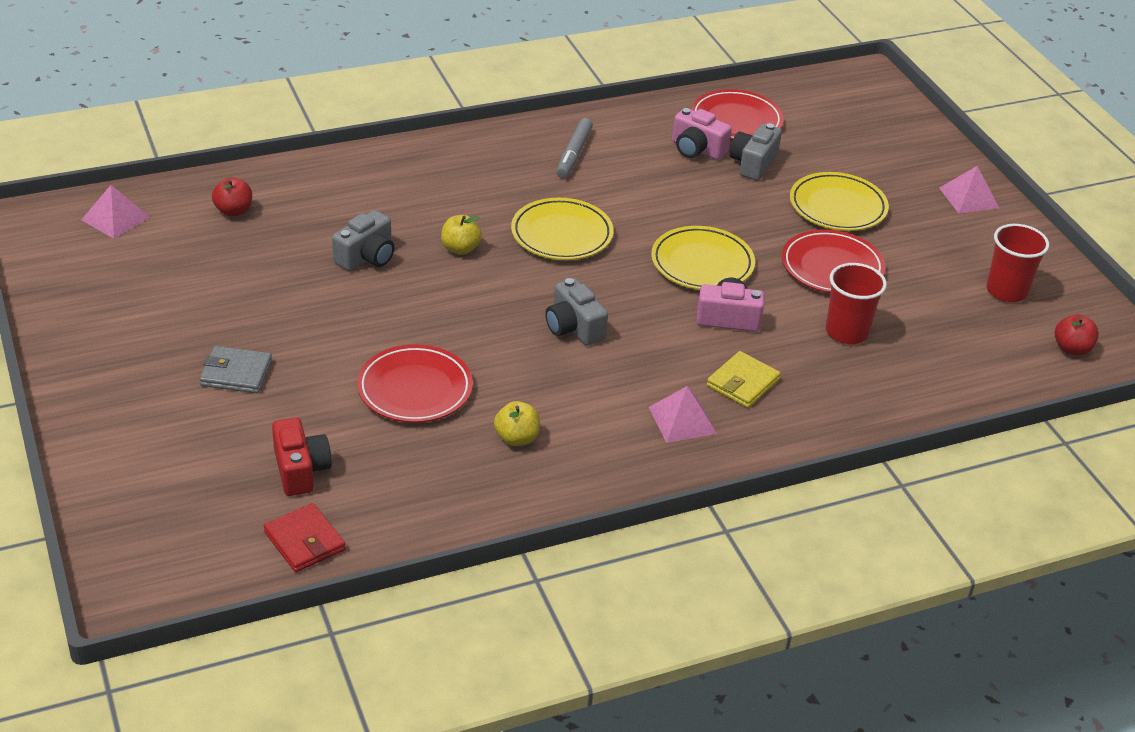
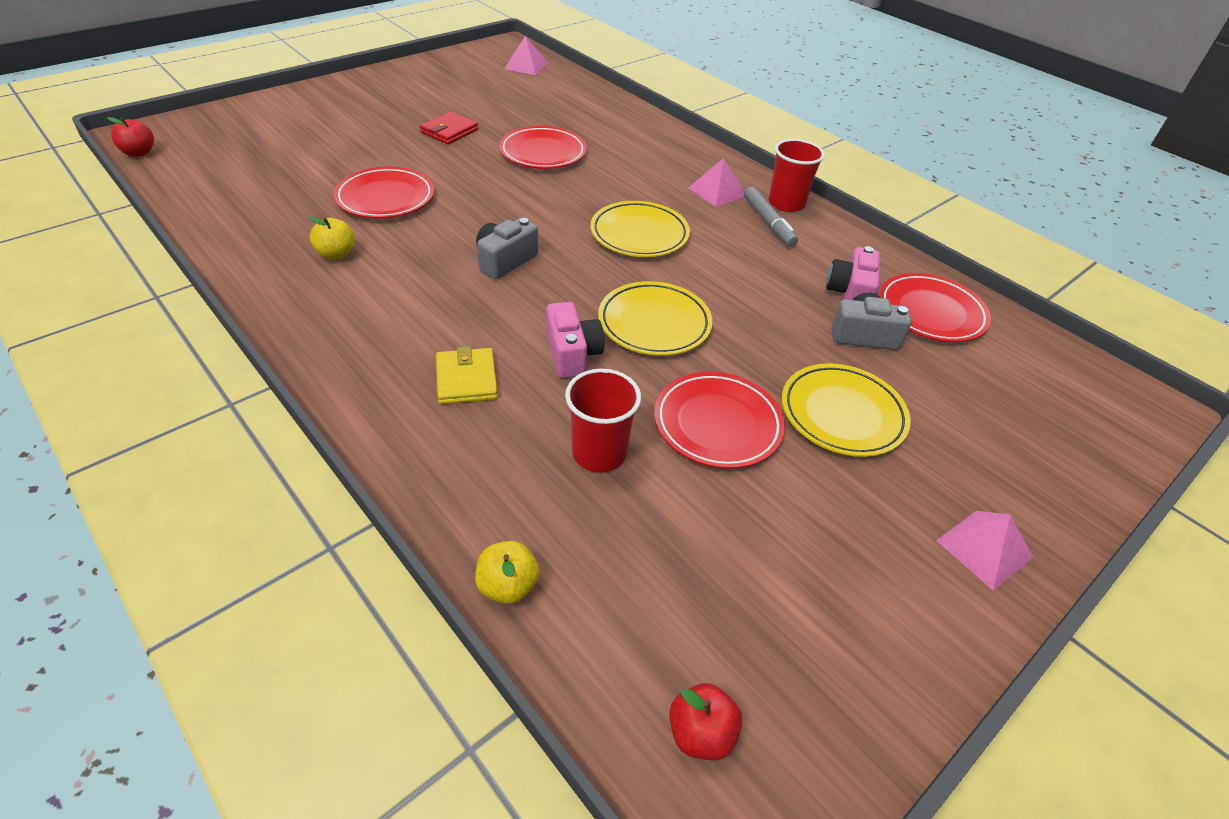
camera: 70 degrees right, 5 degrees up
grey wallet [199,346,272,393] -> none
red apple [212,177,252,217] -> red apple moved to [107,117,154,157]
red wallet [264,503,346,572] -> red wallet moved to [420,112,478,144]
red camera [272,418,332,496] -> none
grey camera [332,210,394,271] -> red plate [499,126,587,169]
yellow apple [441,215,482,255] -> yellow apple moved to [475,541,540,604]
grey marker [556,118,593,178] -> grey marker turned 105 degrees counterclockwise [744,187,798,247]
pink pyramid [649,386,717,443] -> pink pyramid moved to [689,158,744,207]
yellow wallet [707,351,781,408] -> yellow wallet turned 60 degrees clockwise [436,346,498,405]
red cup [986,224,1049,302] -> red cup moved to [769,139,825,212]

